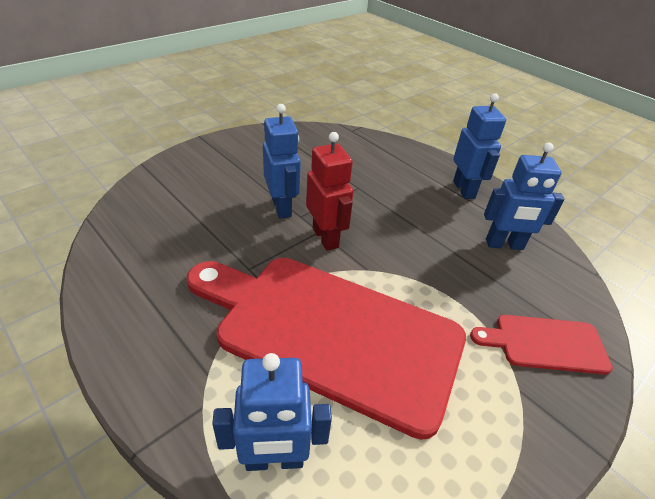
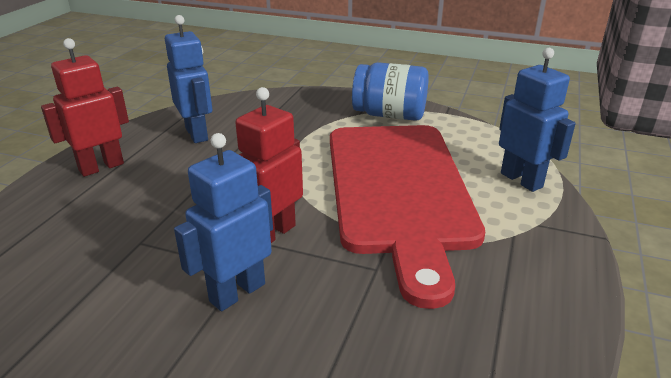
camera: 115 degrees left, 10 degrees down
blue robot [453,93,506,199] -> red robot [41,38,129,177]
red cutting board [470,315,613,375] -> none
none -> blue jar [352,62,429,121]

